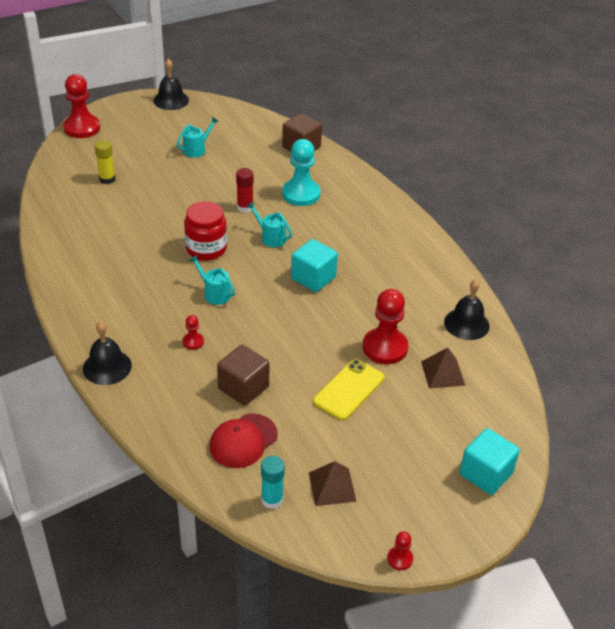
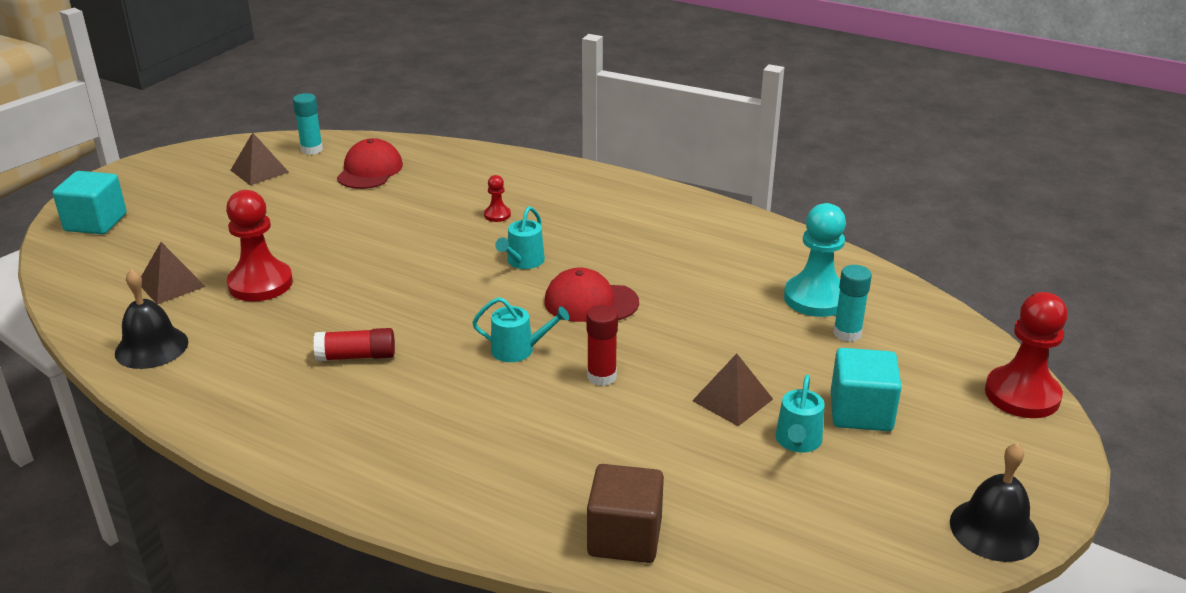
camera: 150 degrees right, 10 degrees down
black bell [83,321,132,385] -> none
yellow glue stick [95,140,115,184] -> turquoise glue stick [833,265,872,342]
red jar [184,201,227,261] -> red cap [544,268,639,322]
turquoise watering can [189,255,235,305] -> turquoise watering can turned 105 degrees clockwise [495,206,545,269]
brown cube [217,345,269,406] -> none
turquoise pawn [282,139,320,206] -> turquoise pawn moved to [784,203,846,317]
turquoise cube [291,239,338,292] -> turquoise cube moved to [831,348,902,431]
yellow phone [313,359,385,421] -> none
red pawn [387,531,413,570] -> none
none -> red glue stick [314,328,395,361]
none -> brown pyramid [692,353,773,426]

